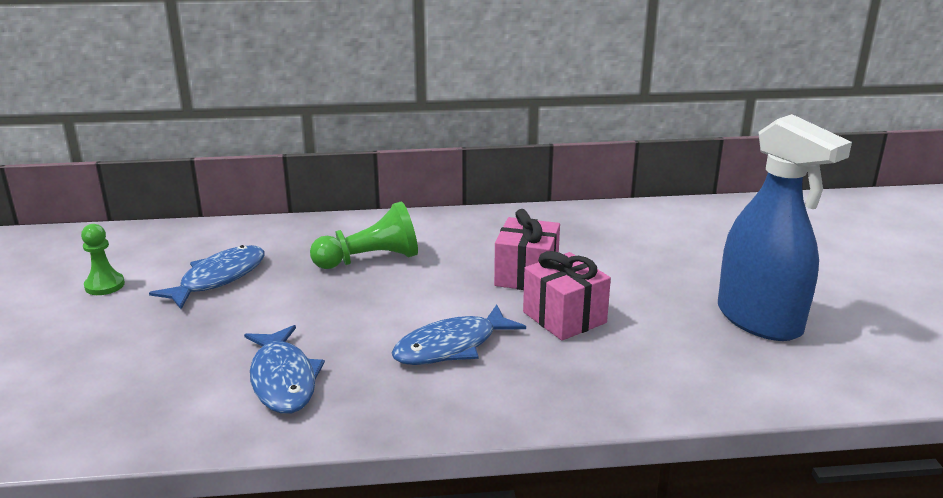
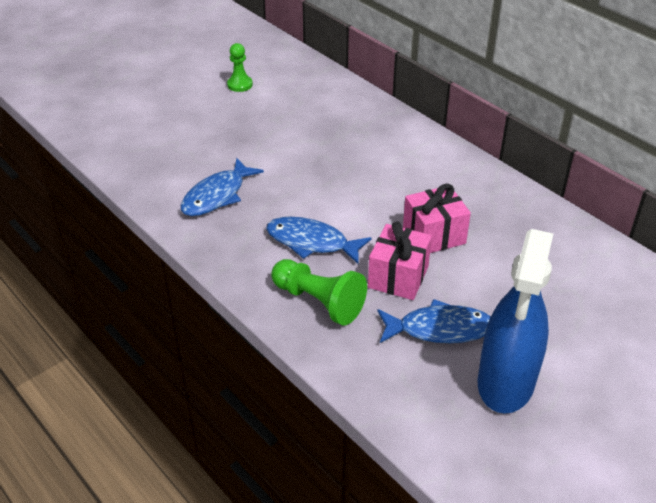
camera: 55 degrees right, 15 degrees up
blue fish [149,245,265,309] -> blue fish moved to [377,299,491,343]
green pawn [310,201,418,269] -> green pawn moved to [271,259,367,325]

